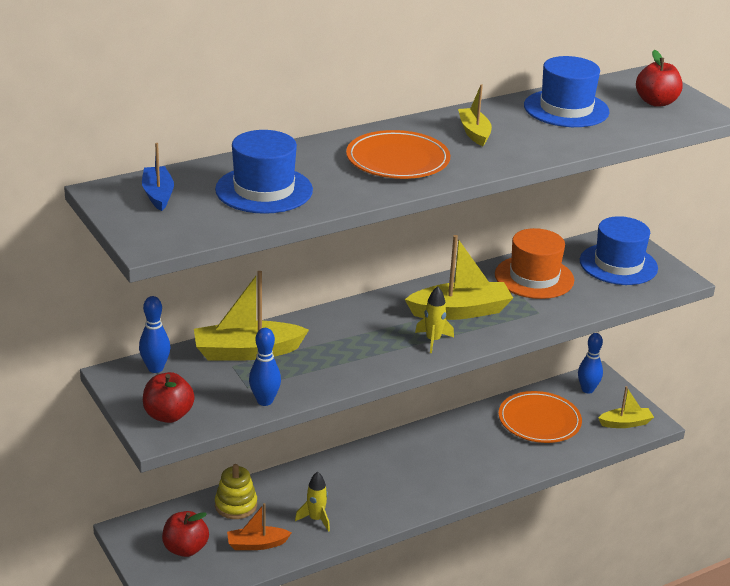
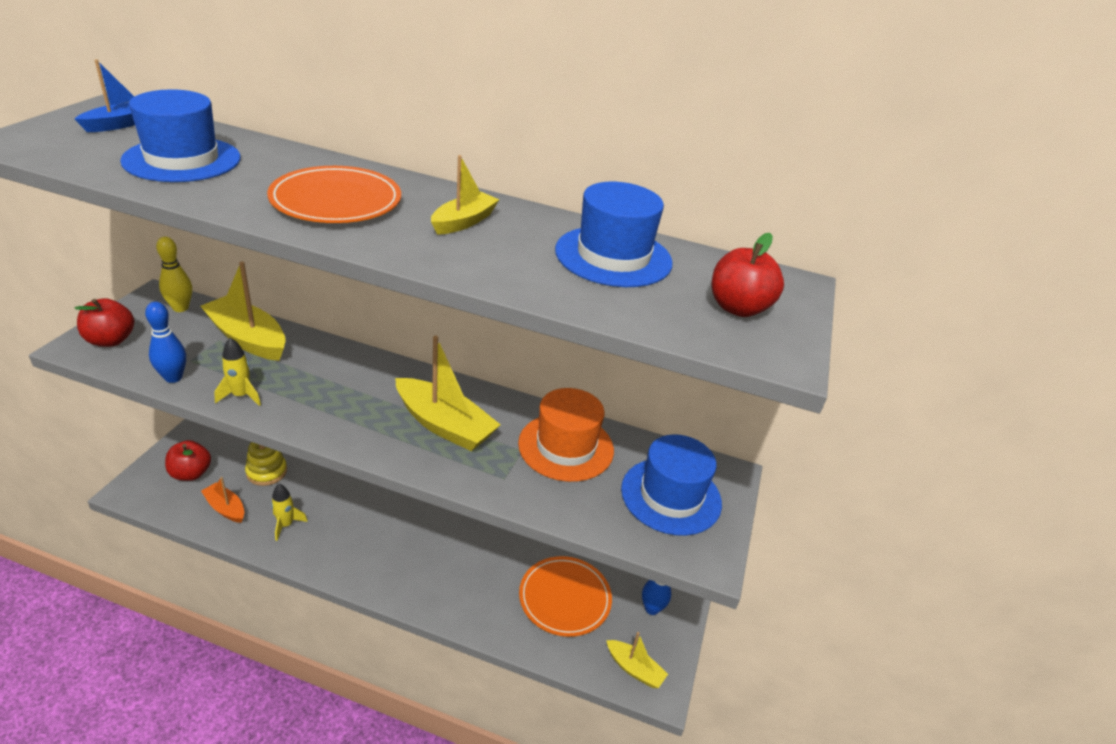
camera: 45 degrees right, 5 degrees up
blue bowling pin [139,296,170,373] -> yellow bowling pin [156,237,192,312]
yellow rocket [415,286,454,353] -> yellow rocket moved to [214,338,261,406]

